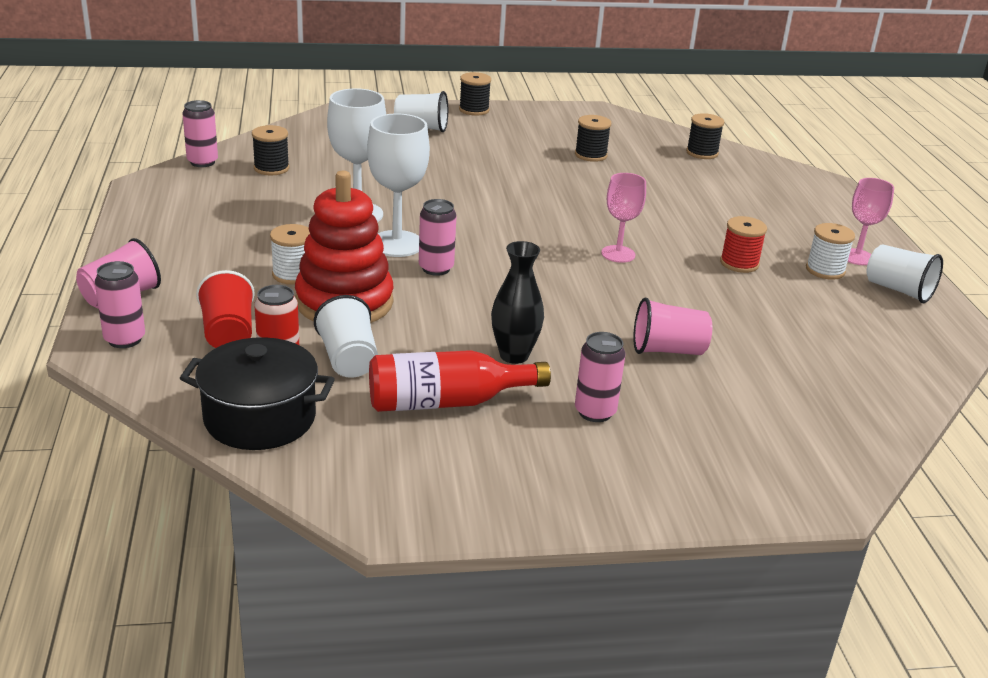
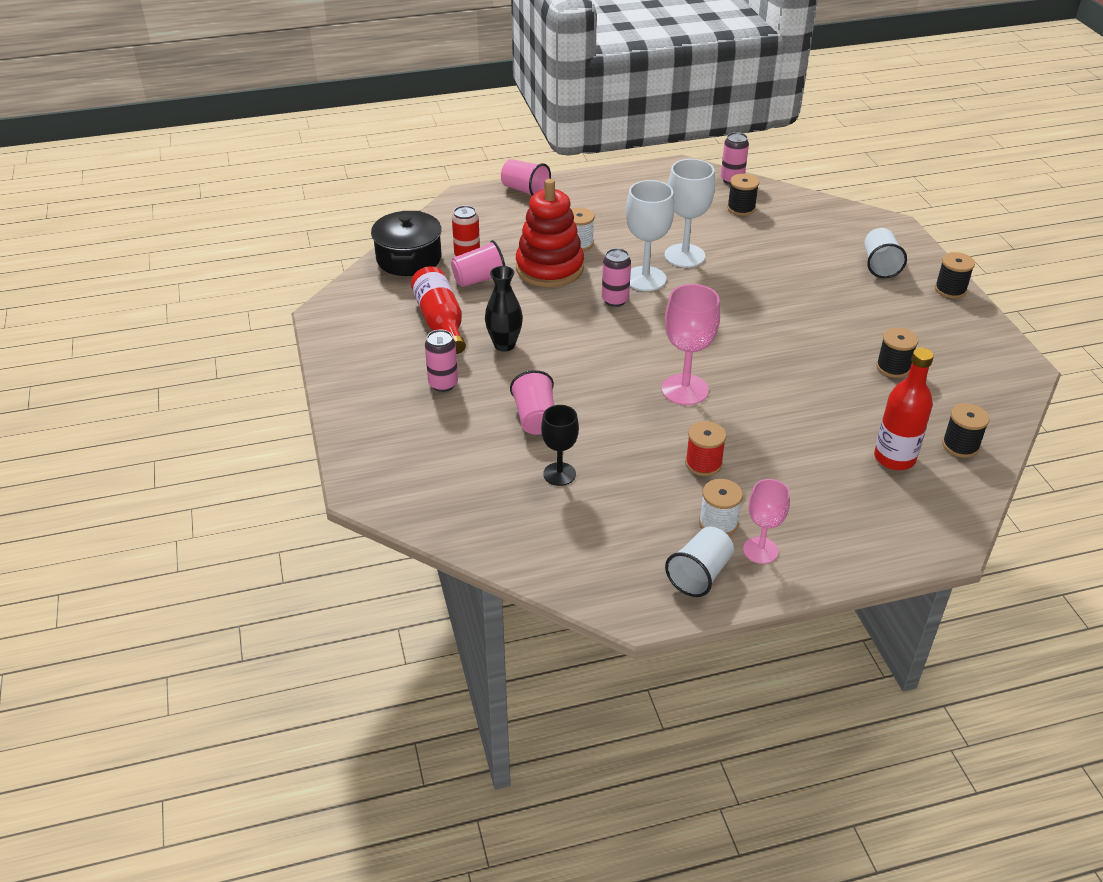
camera: 85 degrees right, 10 degrees up
pink can [95,261,145,348] -> none
red cup [196,270,255,348] -> none
white cup [314,295,378,378] -> pink cup [451,240,505,287]
pink goblet [601,173,646,263] -> pink goblet [662,284,720,405], size x1.56
none -> black goblet [541,405,579,486]
none -> red bottle [874,348,934,470]

